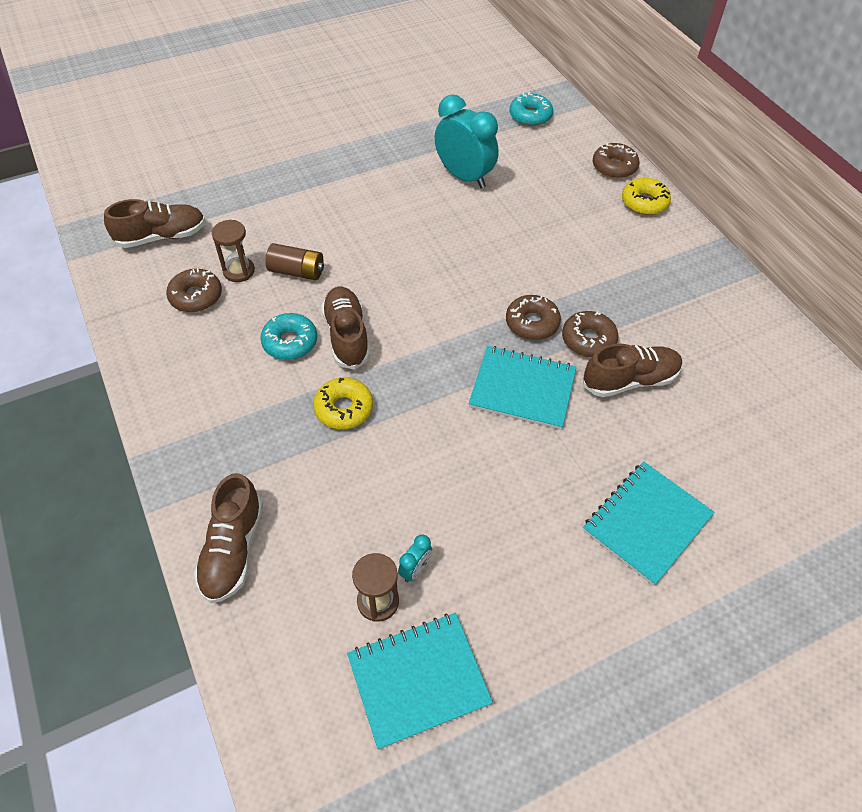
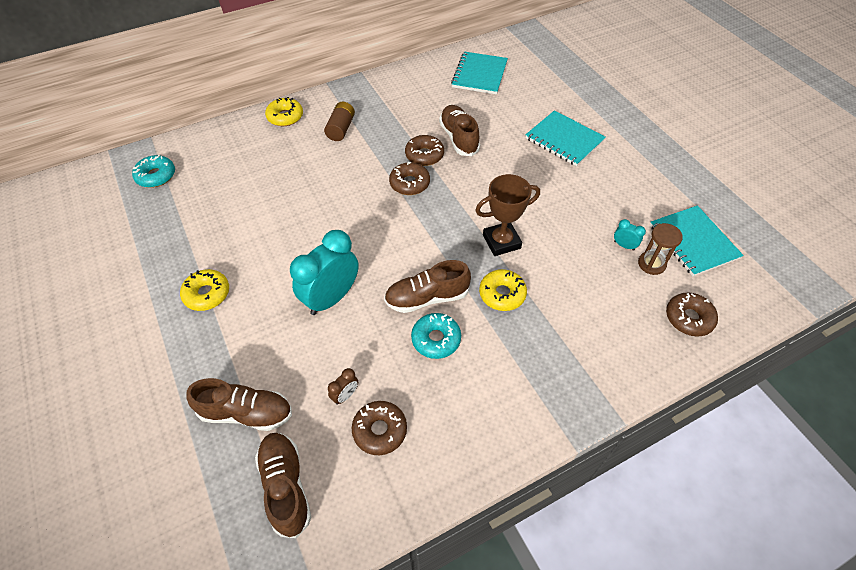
camera: 90 degrees left, 0 degrees up
brown shoe [194,473,263,603] -> brown shoe moved to [186,378,292,431]
brown hourglass [212,220,255,282] -> brown clock [328,368,358,405]
brown battery [266,243,324,280] -> brown battery moved to [324,102,355,141]
turquoise clock [435,94,499,188] -> turquoise clock moved to [290,230,359,315]
turquoise notebook [469,346,577,430] -> turquoise notebook moved to [451,52,508,94]
brown donut [593,143,639,179] -> brown donut moved to [666,292,718,337]
none -> yellow donut [180,269,229,311]
none -> brown trophy [475,174,540,256]

